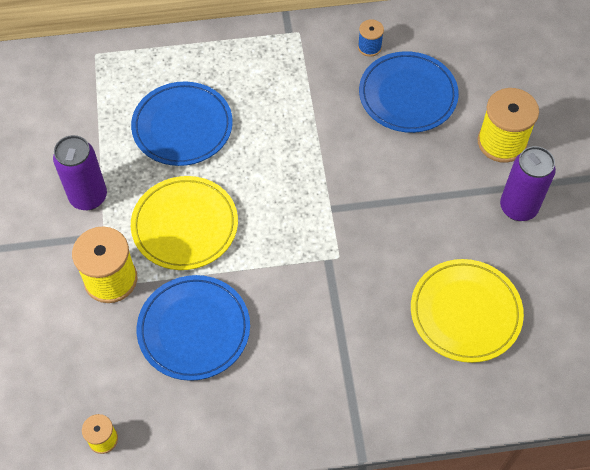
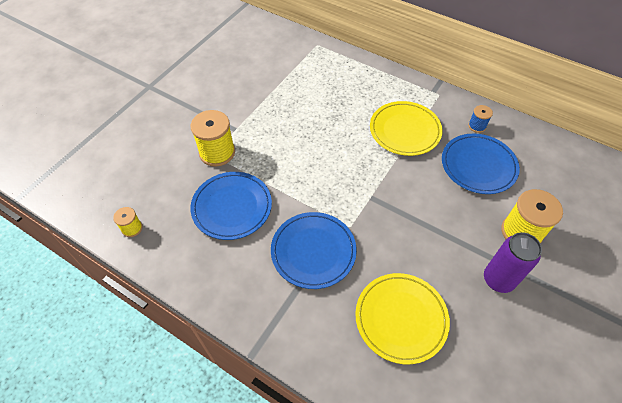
camera: 40 degrees right, 5 degrees down
purple can [53,135,107,210] -> none
blue plate [131,81,233,166] -> blue plate moved to [271,212,357,289]
yellow plate [131,176,238,270] -> yellow plate moved to [370,101,443,156]

